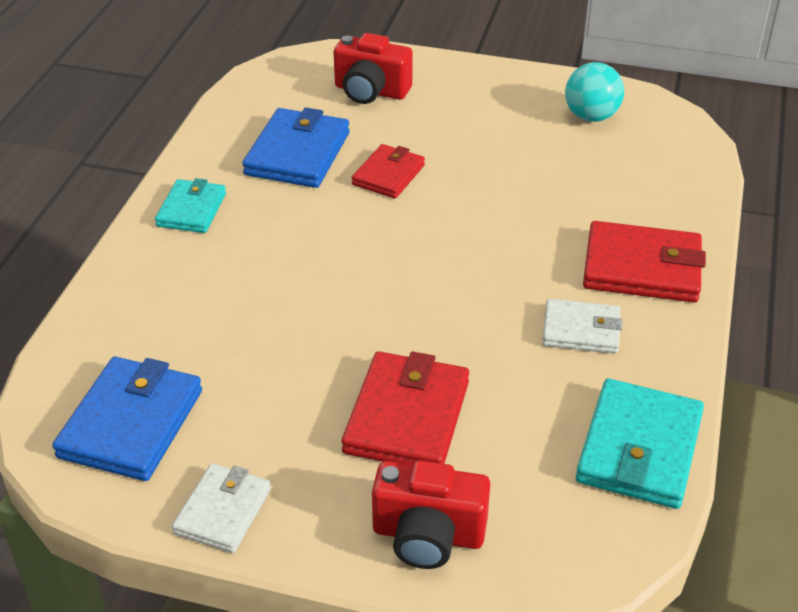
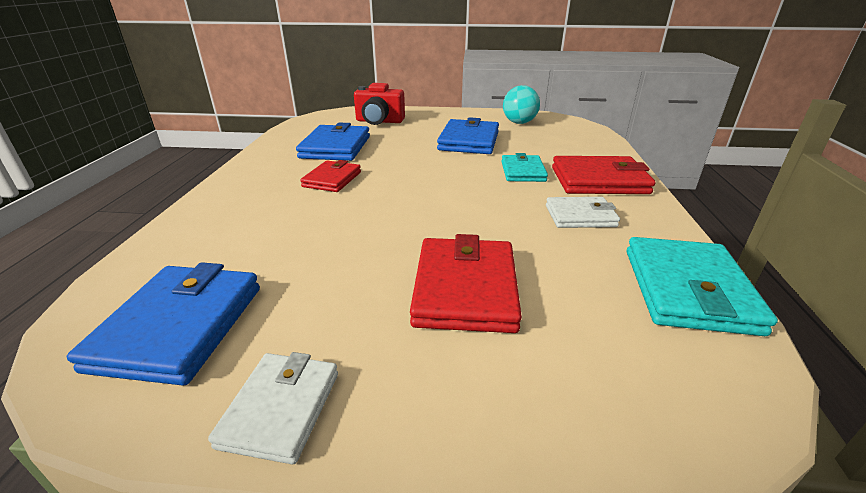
camera: 10 degrees left, 10 degrees down
turquoise wallet [155,178,226,233] -> turquoise wallet moved to [501,153,548,182]
red wallet [351,144,425,198] -> red wallet moved to [300,160,361,192]
red camera [372,460,490,569] -> none
none -> blue wallet [437,117,499,154]

